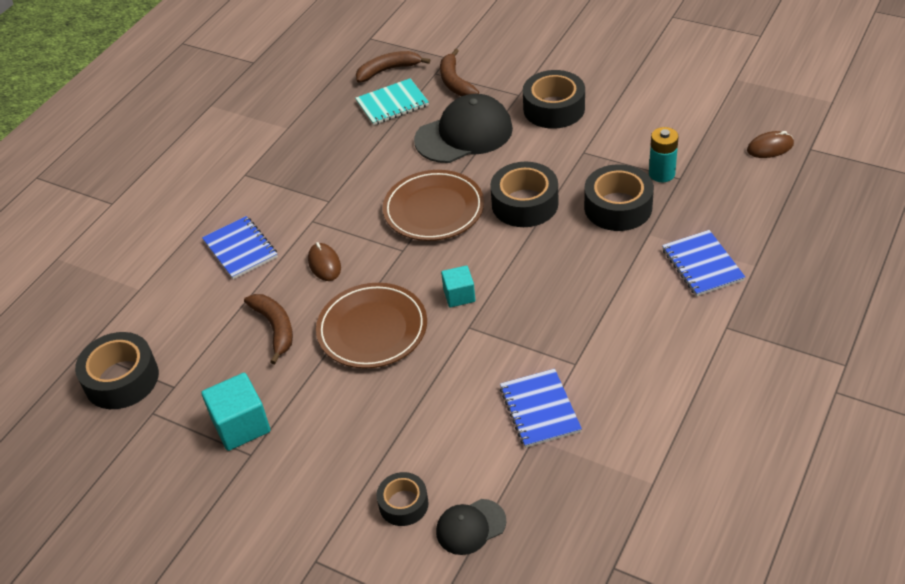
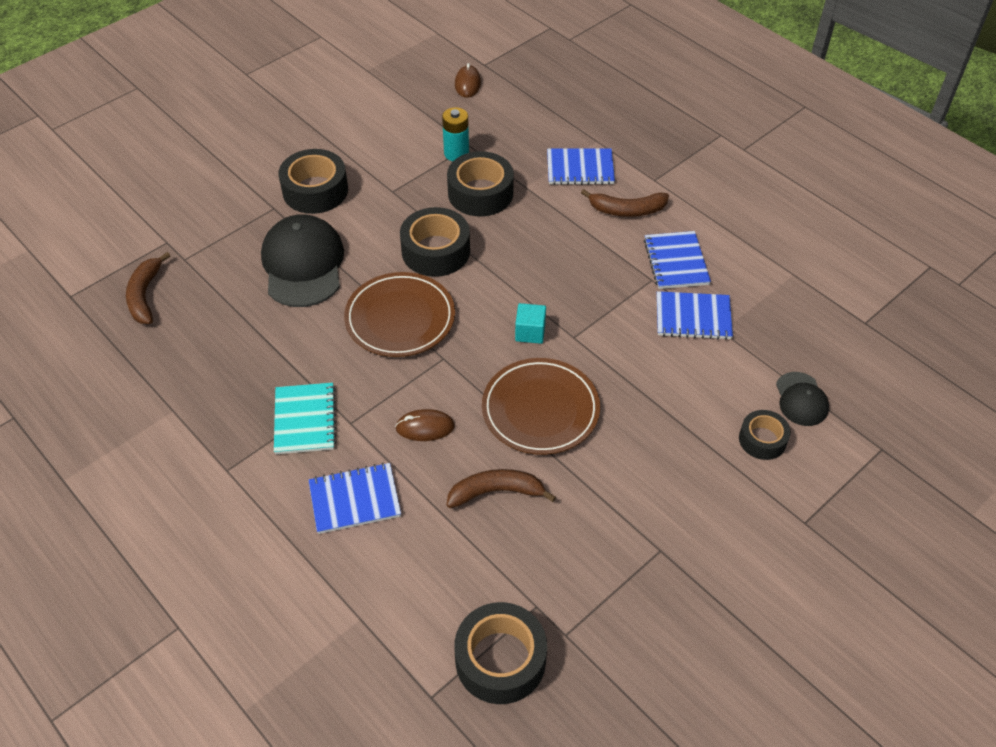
camera: 75 degrees left, 5 degrees up
turquoise cube [201,373,271,451] -> none
turquoise notebook [355,78,429,125] -> turquoise notebook moved to [274,382,336,454]
brown banana [440,49,479,96] -> brown banana moved to [581,189,669,217]
none -> blue notebook [644,231,711,289]

